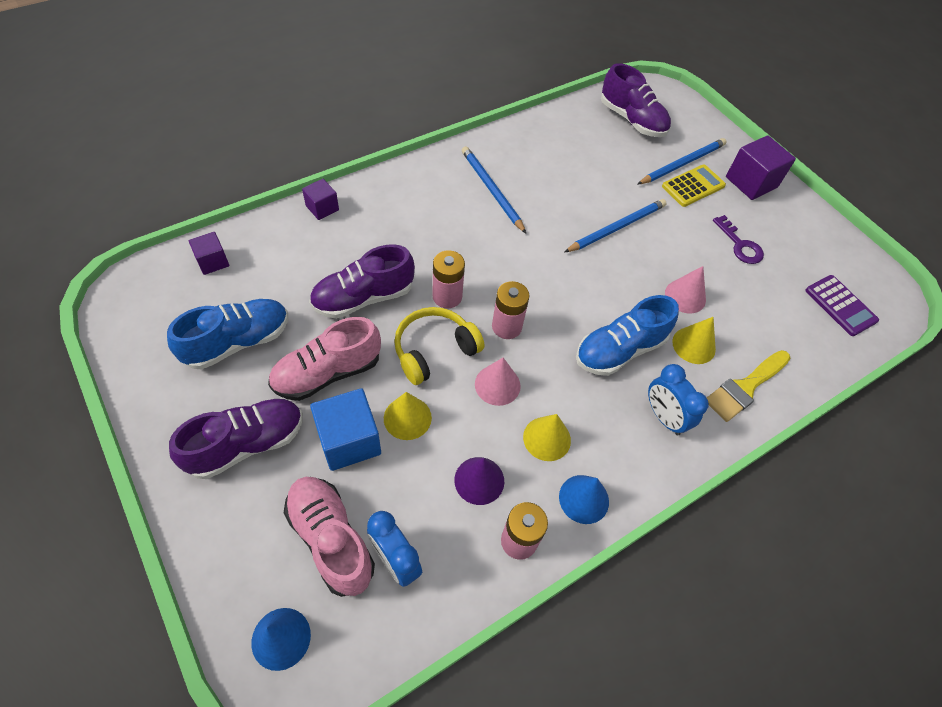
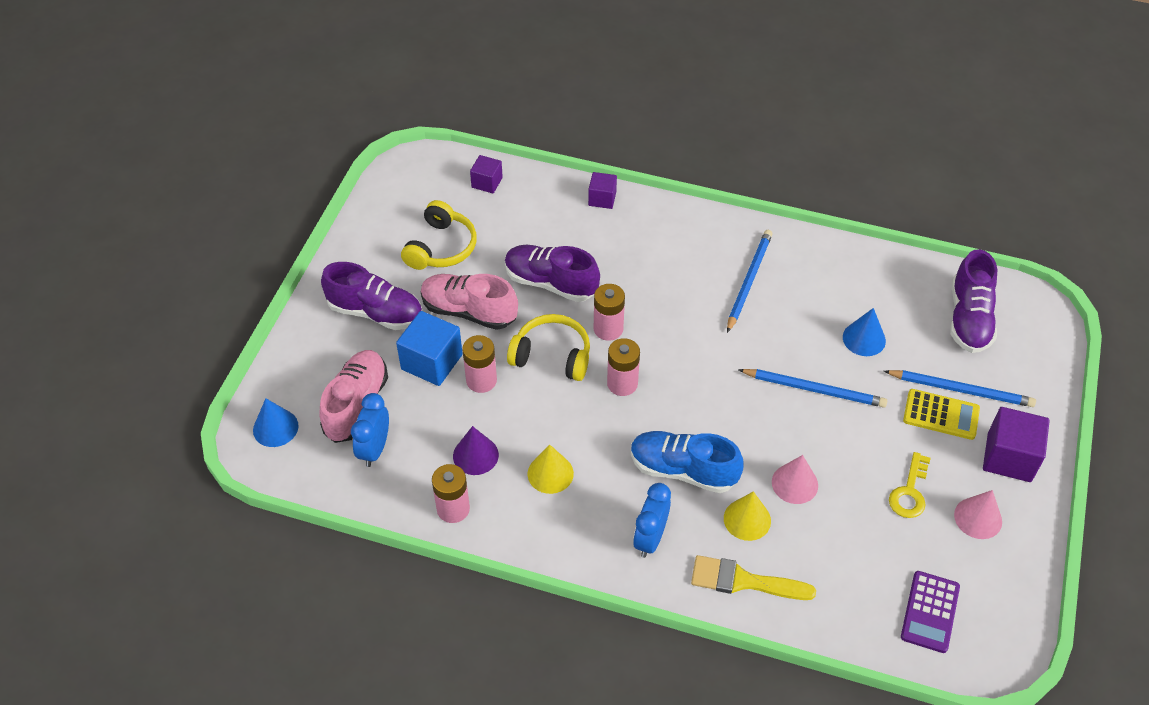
camera: 55 degrees right, 5 degrees down
blue shoe [167,299,288,369] -> yellow headphones [401,200,477,270]
yellow cone [384,392,432,440] -> pink battery [462,335,497,393]
pink cone [475,358,521,406] -> pink cone moved to [954,490,1002,539]
blue cone [559,475,609,524] -> blue cone moved to [843,308,886,356]
purple key [713,215,764,264] -> yellow key [889,452,931,518]

